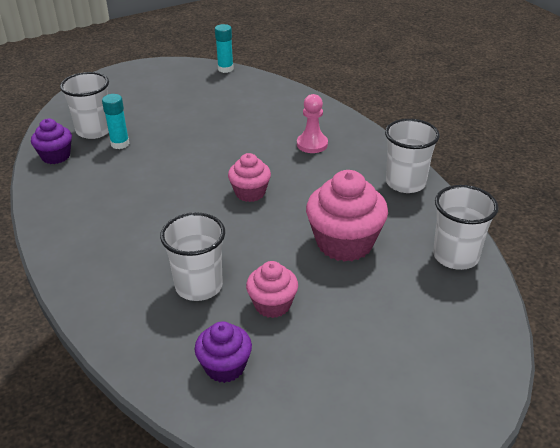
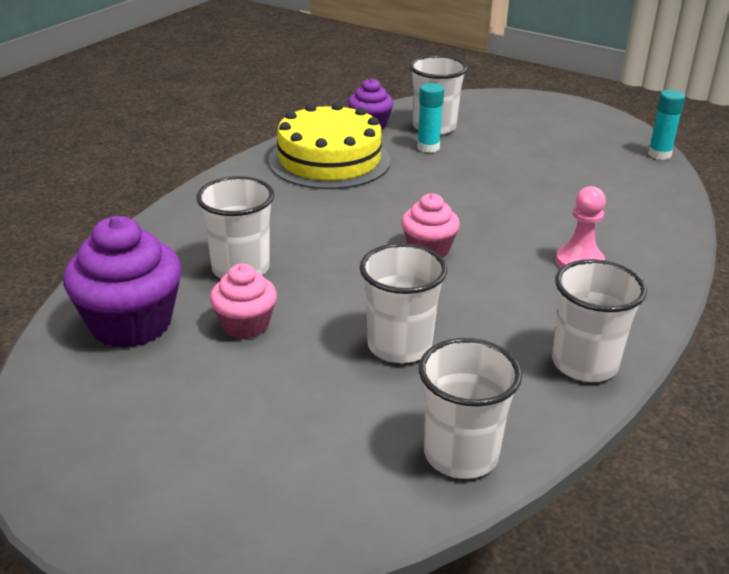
camera: 60 degrees right, 5 degrees down
purple cupcake [194,321,252,383] -> purple cupcake [63,216,182,348], size x1.70
pink cupcake [306,170,388,262] -> white cup [360,243,447,363]
none -> yellow cake [268,102,391,189]

